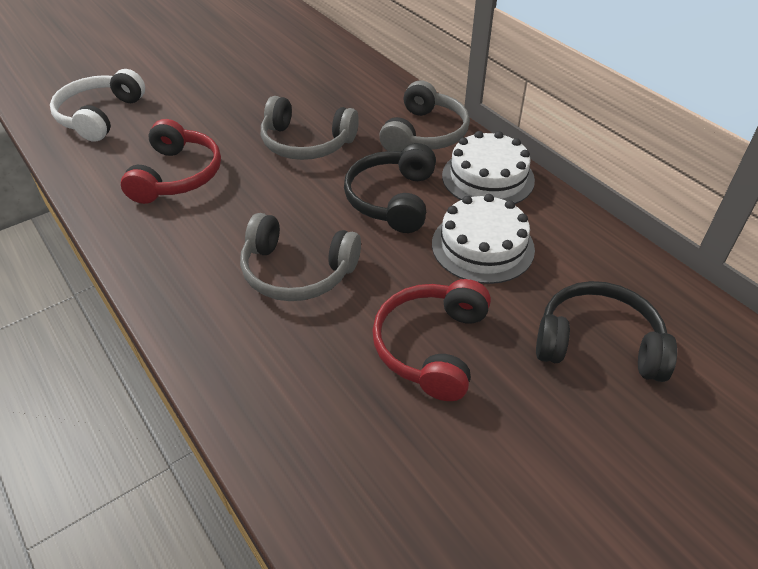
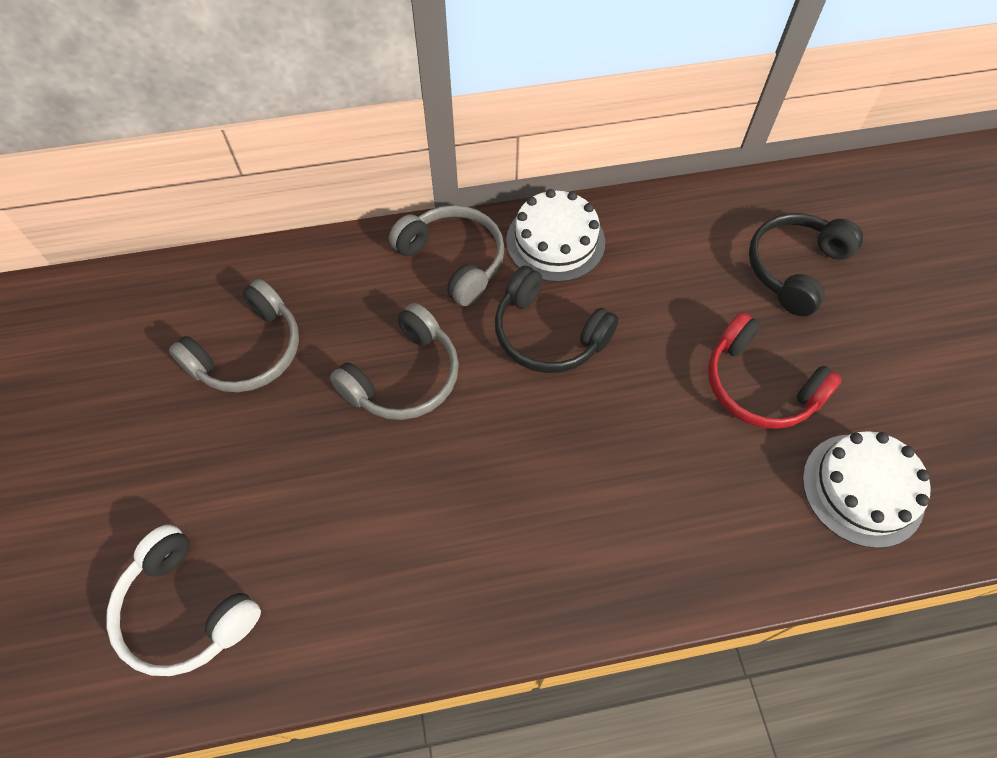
camera: 65 degrees left, 15 degrees up
red headphones [121,119,221,204] -> none
grey headphones [240,213,361,301] -> grey headphones moved to [169,279,299,392]
white cake [432,194,535,284] -> white cake moved to [803,431,931,548]

